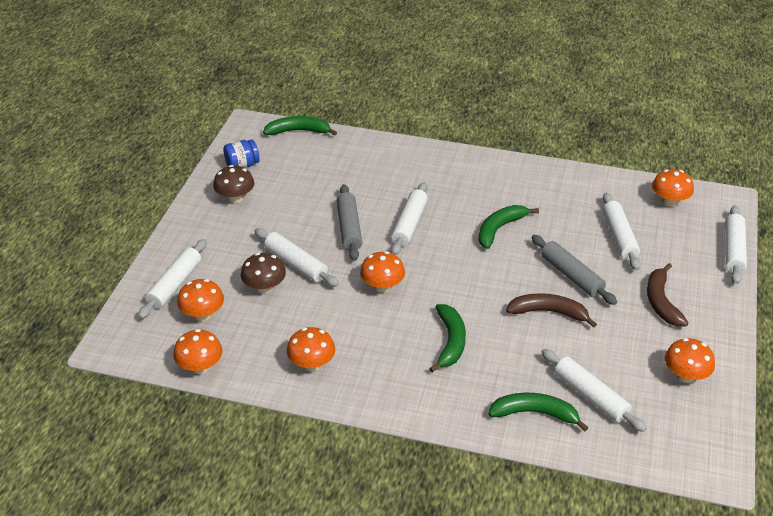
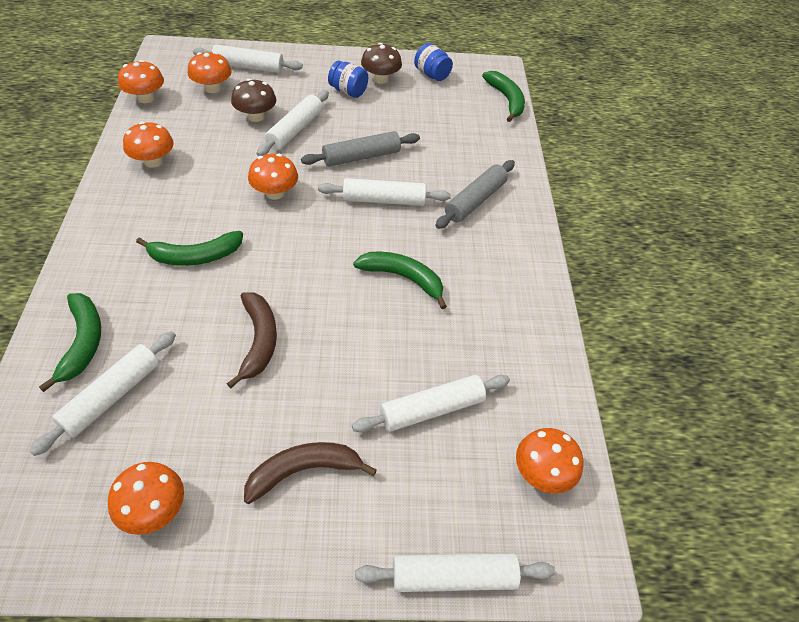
camera: 70 degrees right, 10 degrees up
grey rolling pin [532,235,617,305] -> grey rolling pin moved to [435,160,515,229]
none -> blue jar [328,61,368,98]

